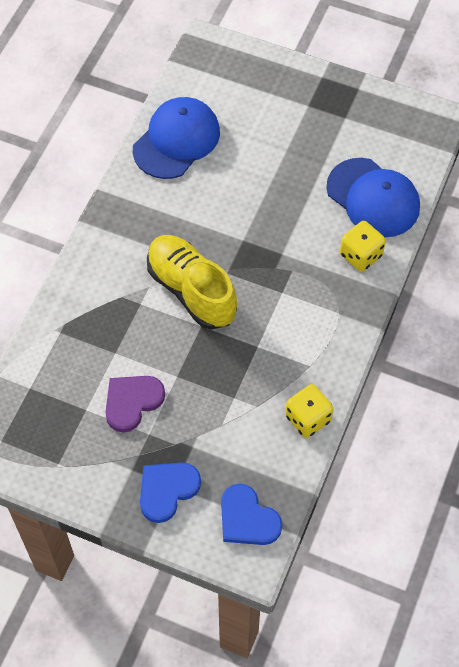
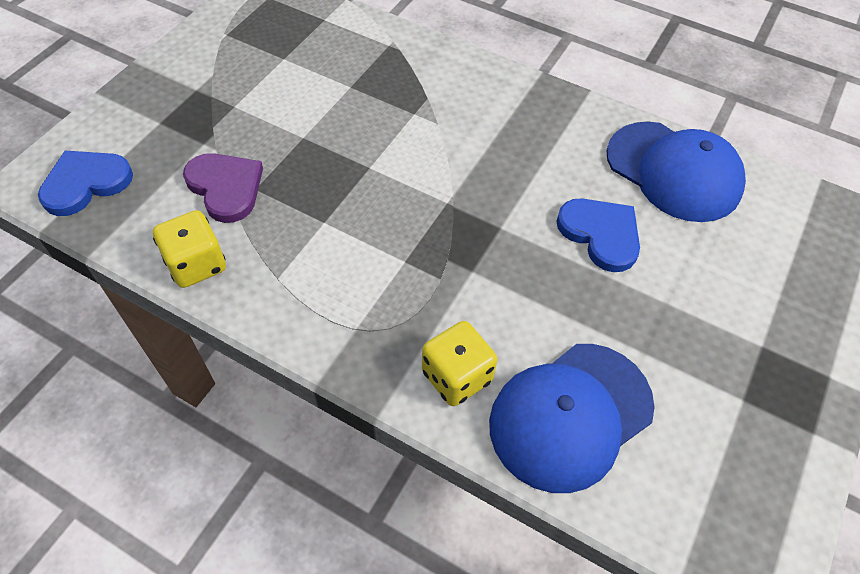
camera: 95 degrees right, 5 degrees down
purple heart [105,376,165,432] -> purple heart moved to [183,153,263,223]
blue heart [140,462,201,523] -> blue heart moved to [556,198,640,272]
yellow shoe [147,235,237,329] -> none

